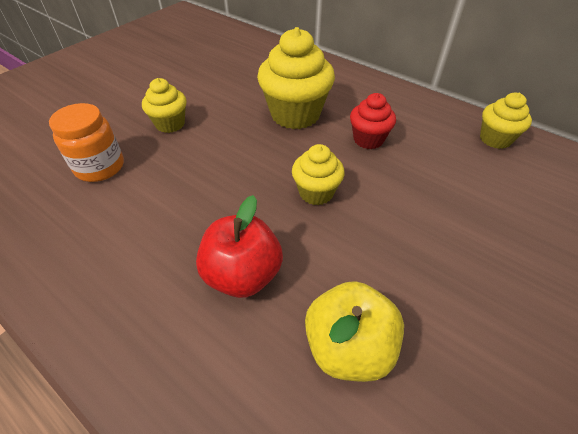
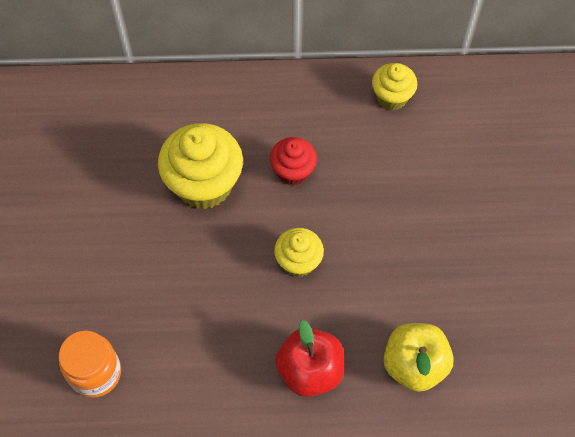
camera: 40 degrees left, 15 degrees up
yellow cupcake [142,78,187,133] -> none

